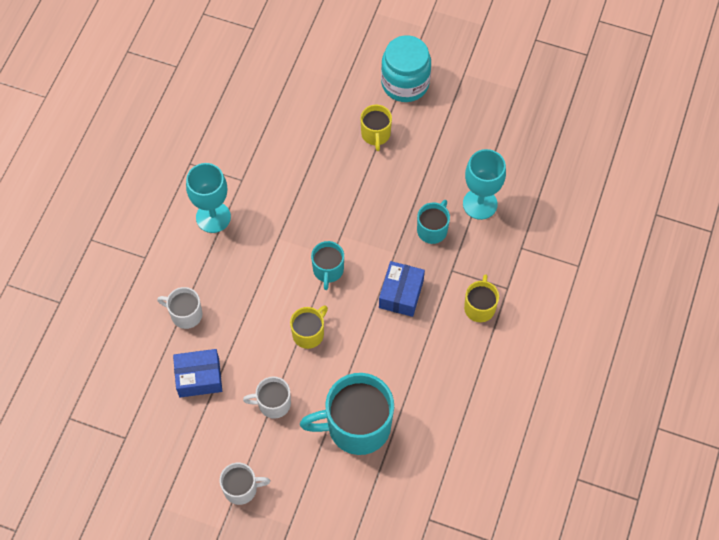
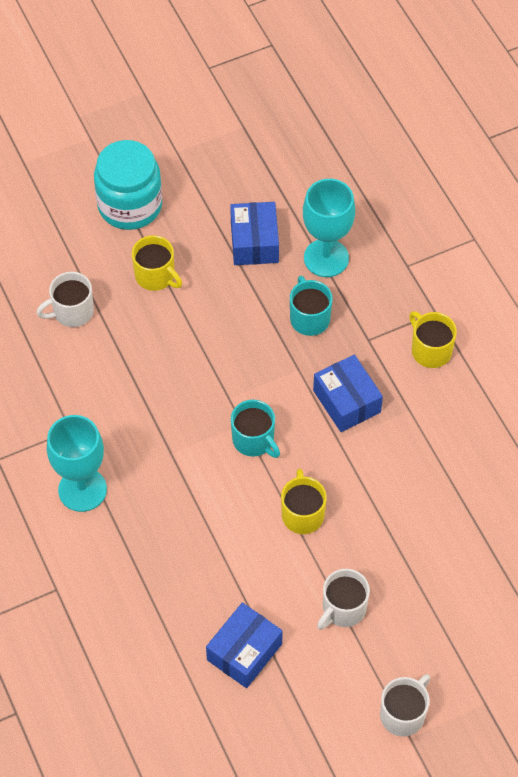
camera: 45 degrees left, 5 degrees down
white mug [157,287,202,329] -> white mug moved to [37,272,94,327]
turquoise mug [300,373,394,455] -> none
none -> blue box [230,202,279,265]

